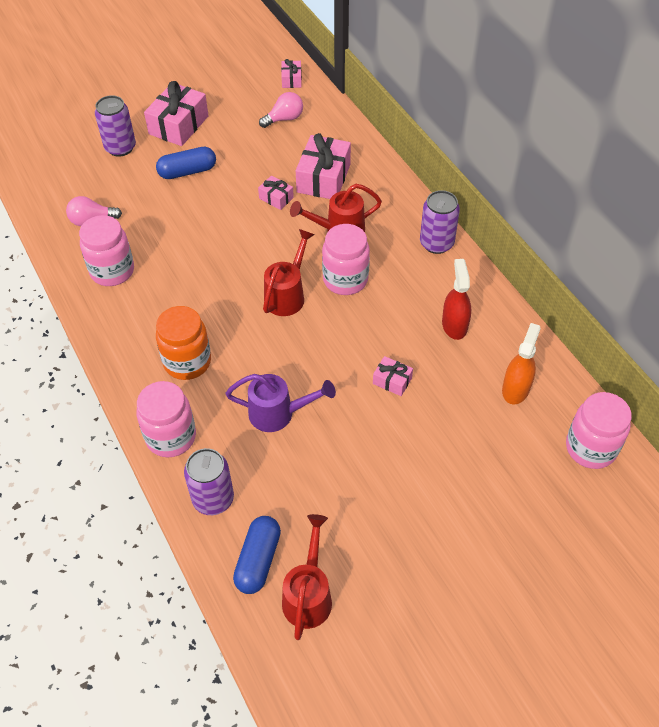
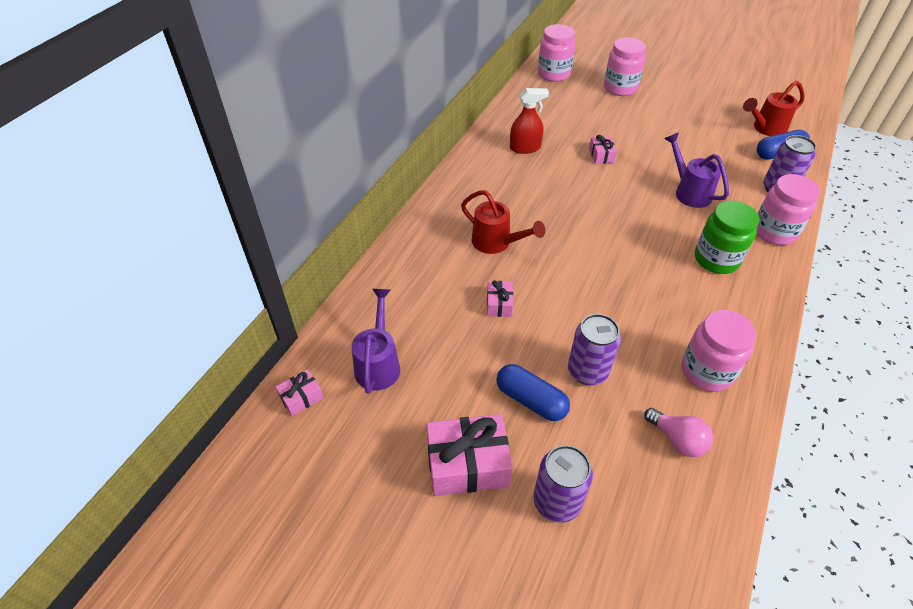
camera: 125 degrees left, 5 degrees down
orange jar [156,306,211,380] -> green jar [695,201,759,274]
pink light bulb [259,92,303,128] -> purple watering can [352,289,400,394]
red watering can [263,229,315,316] -> none
pink gift [296,133,351,199] -> none
pink jar [322,224,370,295] -> pink jar moved to [604,37,646,96]
purple can [420,190,460,254] -> purple can moved to [568,314,621,385]
red spray bottle [442,259,471,340] -> red spray bottle turned 150 degrees counterclockwise [510,88,549,154]
orange spray bottle [502,323,541,404] -> none

